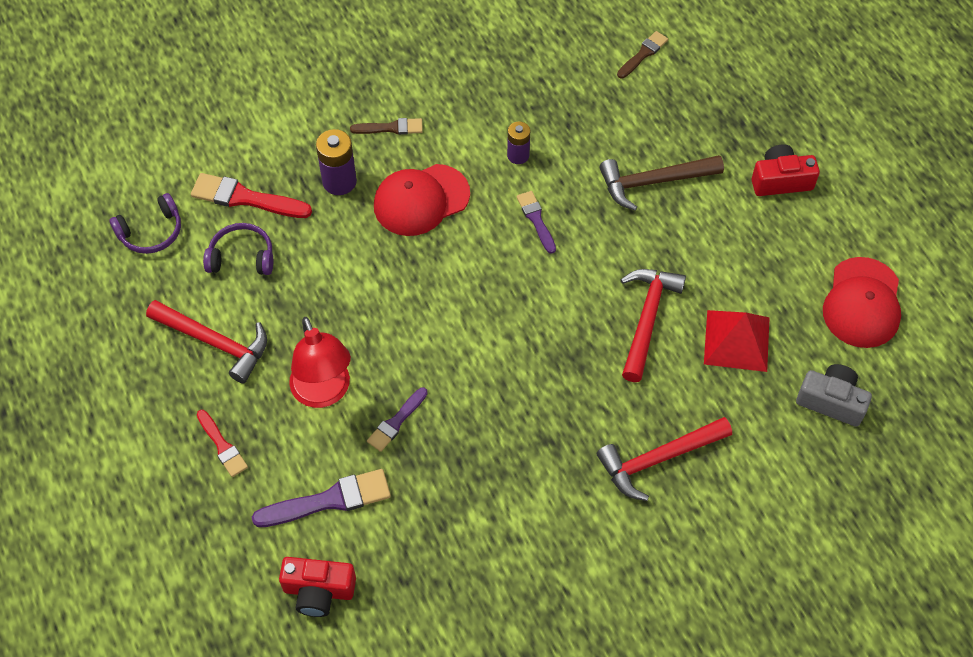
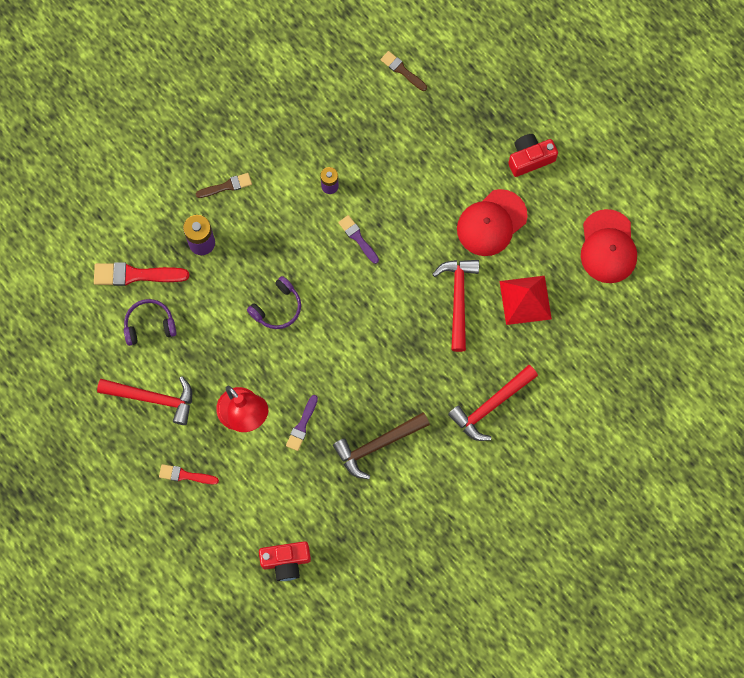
camera: 15 degrees left, 15 degrees up
purple headphones [109,193,181,254] -> purple headphones moved to [247,276,301,329]
red brush [197,410,248,477] -> red brush turned 150 degrees clockwise [159,464,219,484]
purple brush [252,469,391,527] -> none
red cap [374,164,470,236] -> red cap moved to [457,189,528,256]
brown hammer [599,155,724,211] -> brown hammer moved to [333,412,430,479]
brown brush [617,31,668,79] -> brown brush turned 75 degrees counterclockwise [380,51,427,91]
grey camera [796,364,872,427] -> none

